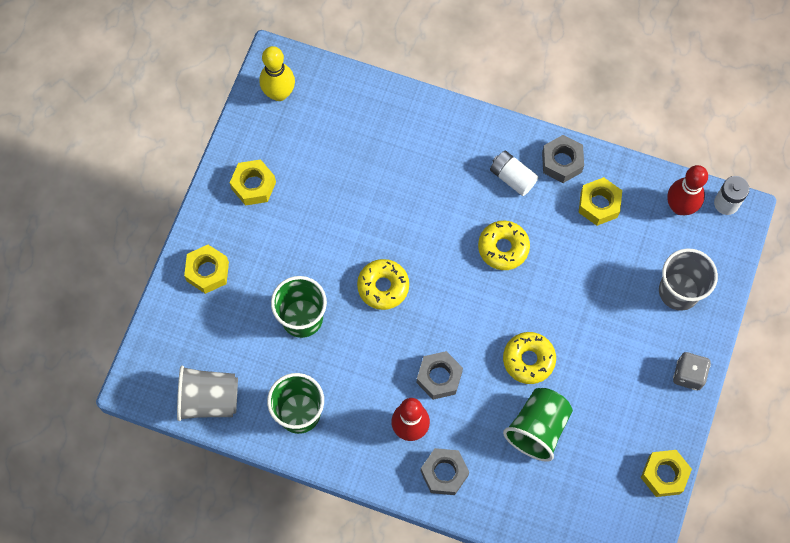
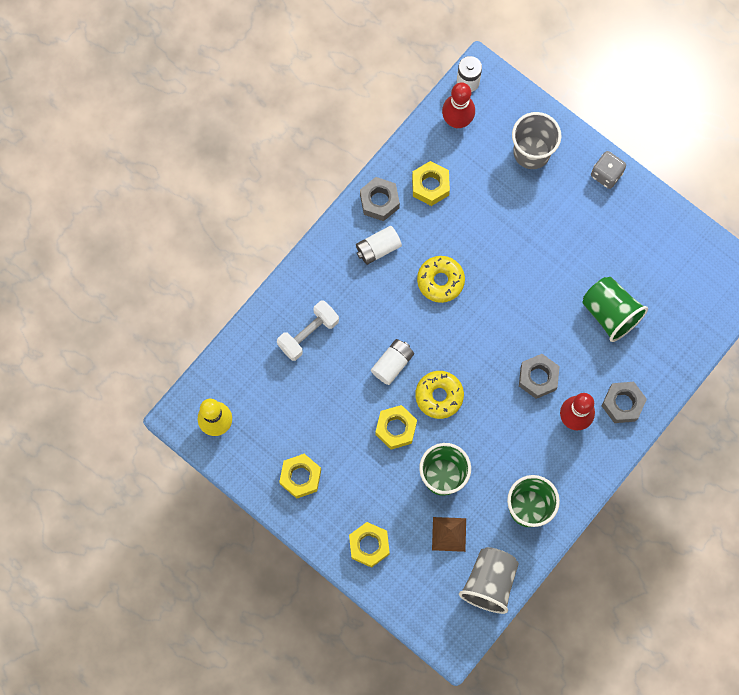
camera: 70 degrees left, 5 degrees up
yellow donut [503,332,556,384] -> none
yellow nut [641,450,692,497] -> yellow nut moved to [375,405,417,450]
none -> white dumbbell [277,301,339,361]
none -> white battery [371,339,414,385]
none -> brown pyramid [432,517,466,552]

